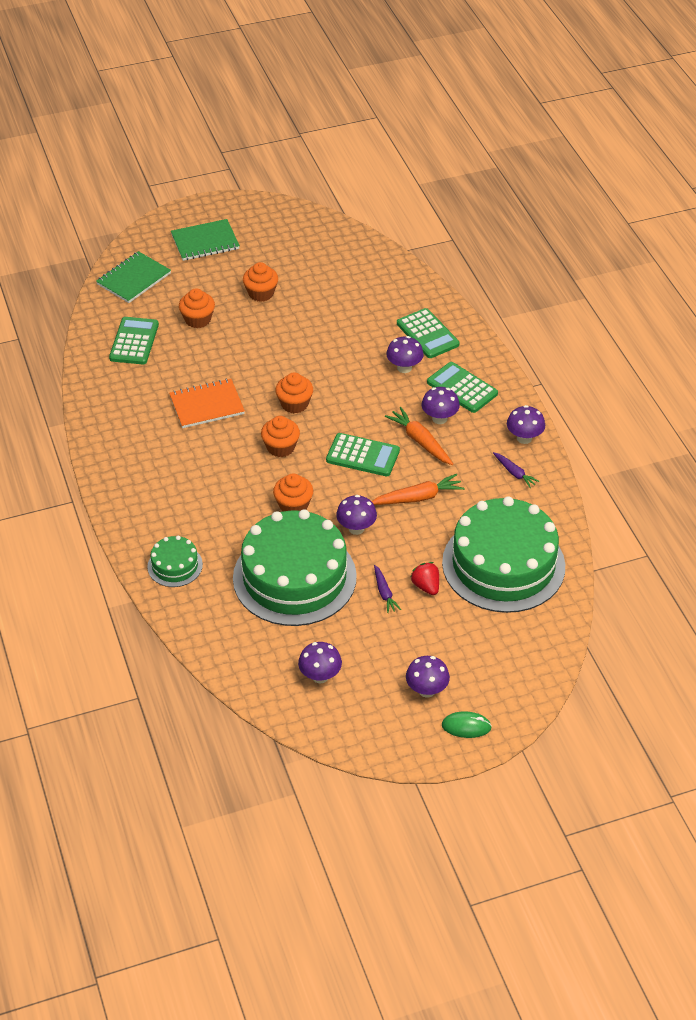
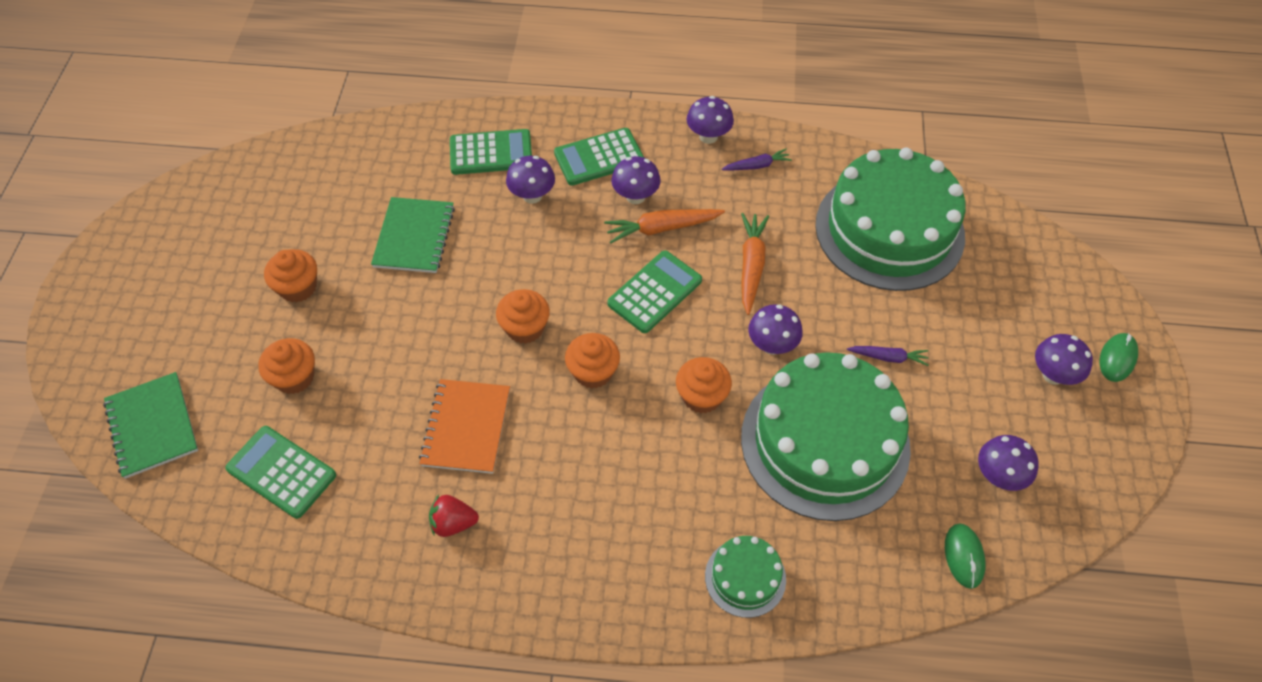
camera: 65 degrees left, 10 degrees up
green notebook [171,219,240,261] -> green notebook moved to [371,197,455,273]
red strawberry [410,562,439,595] -> red strawberry moved to [429,495,479,537]
none -> green mouse [945,523,986,589]

